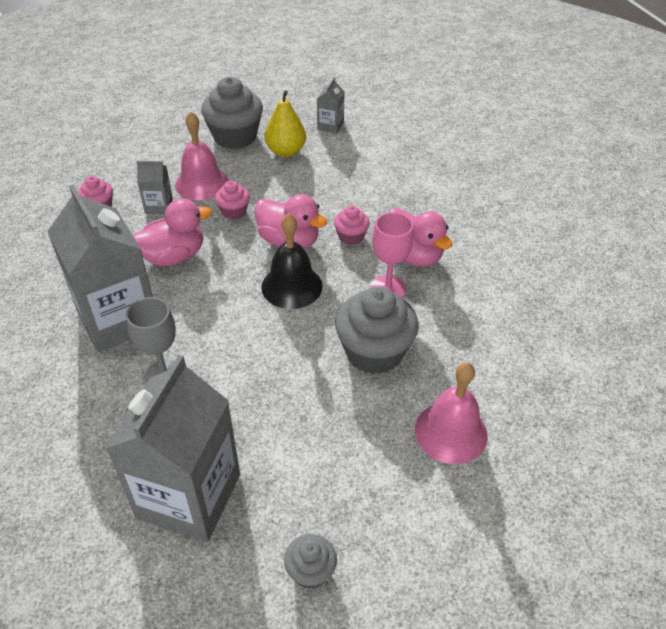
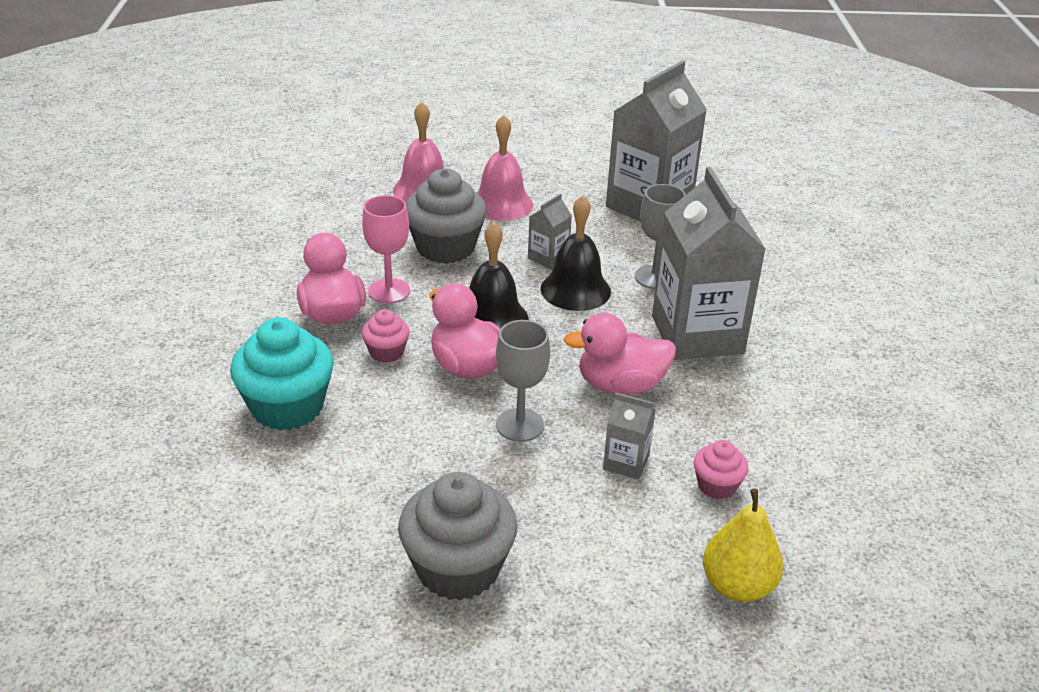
camera: 160 degrees left, 10 degrees down
pink bell [175,112,228,200] -> pink bell moved to [477,115,533,221]
pink cupcake [215,181,250,219] -> grey goblet [496,320,550,442]
yellow pear [265,90,306,157] -> yellow pear moved to [703,489,783,602]
grey cupcake [284,534,337,589] -> none
grey carton [317,77,345,134] -> grey carton moved to [528,194,572,269]
none -> turquoise cupcake [230,318,334,431]
none -> black bell [541,195,611,311]

